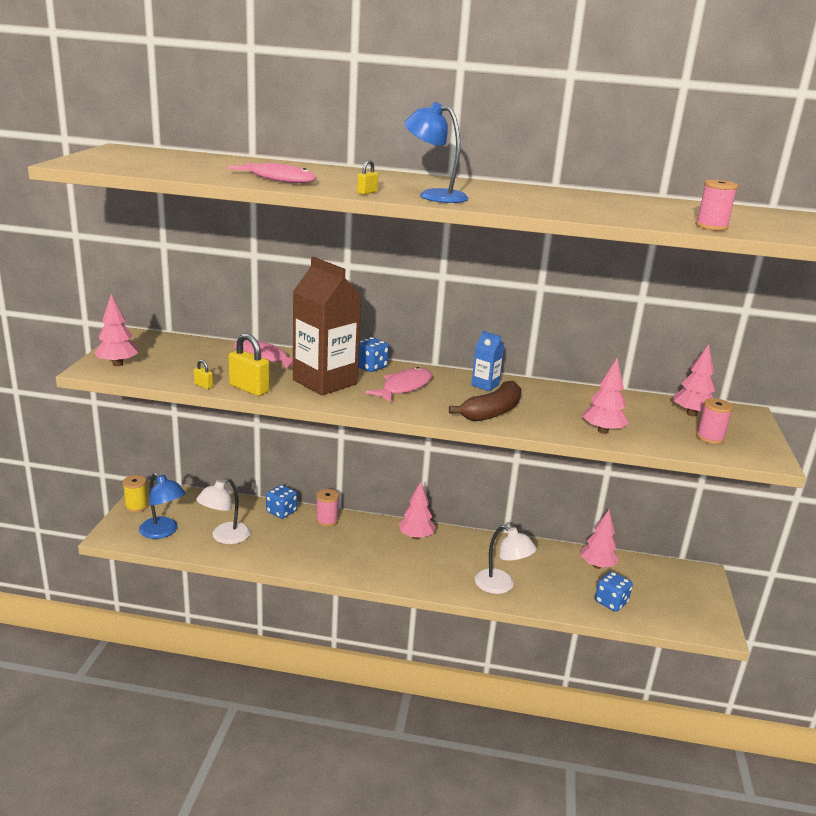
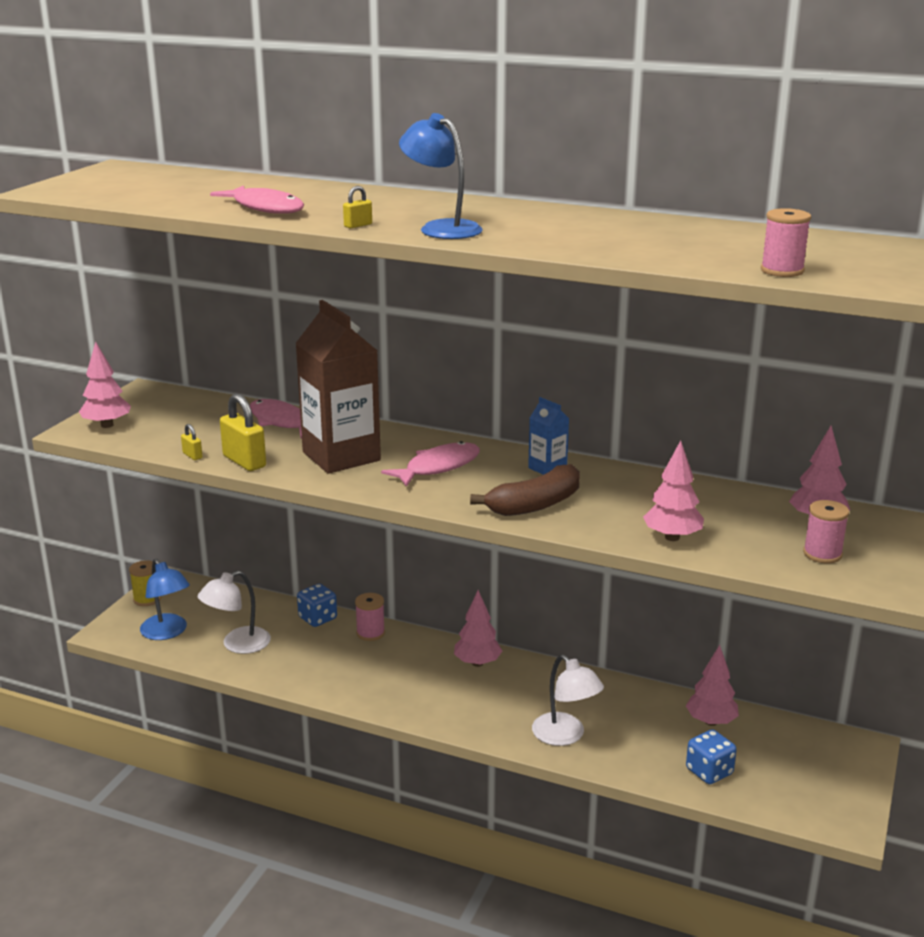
camera: 15 degrees right, 0 degrees up
blue dice [358,337,389,372] -> none

